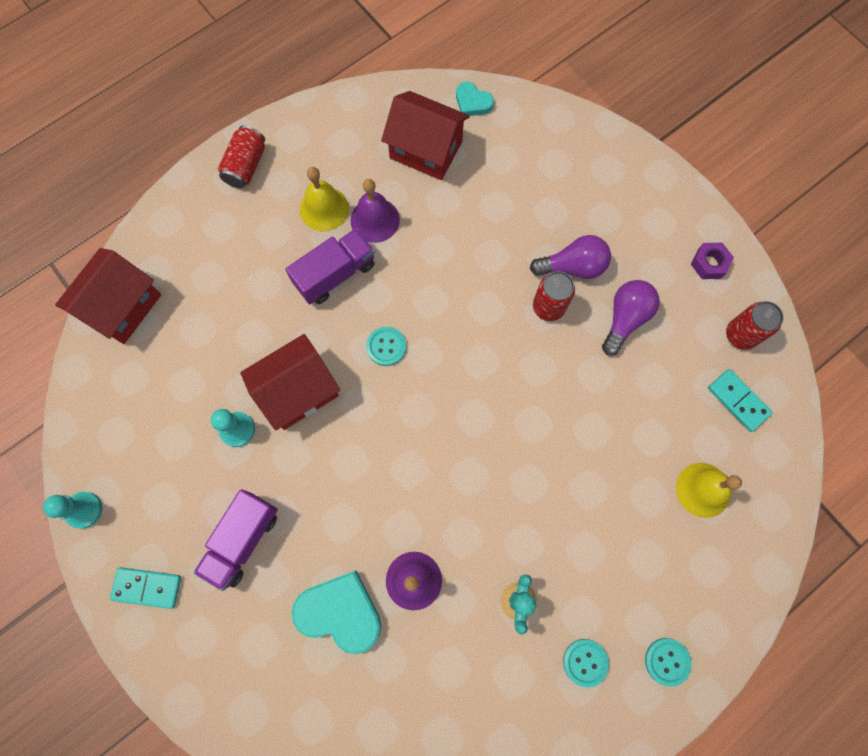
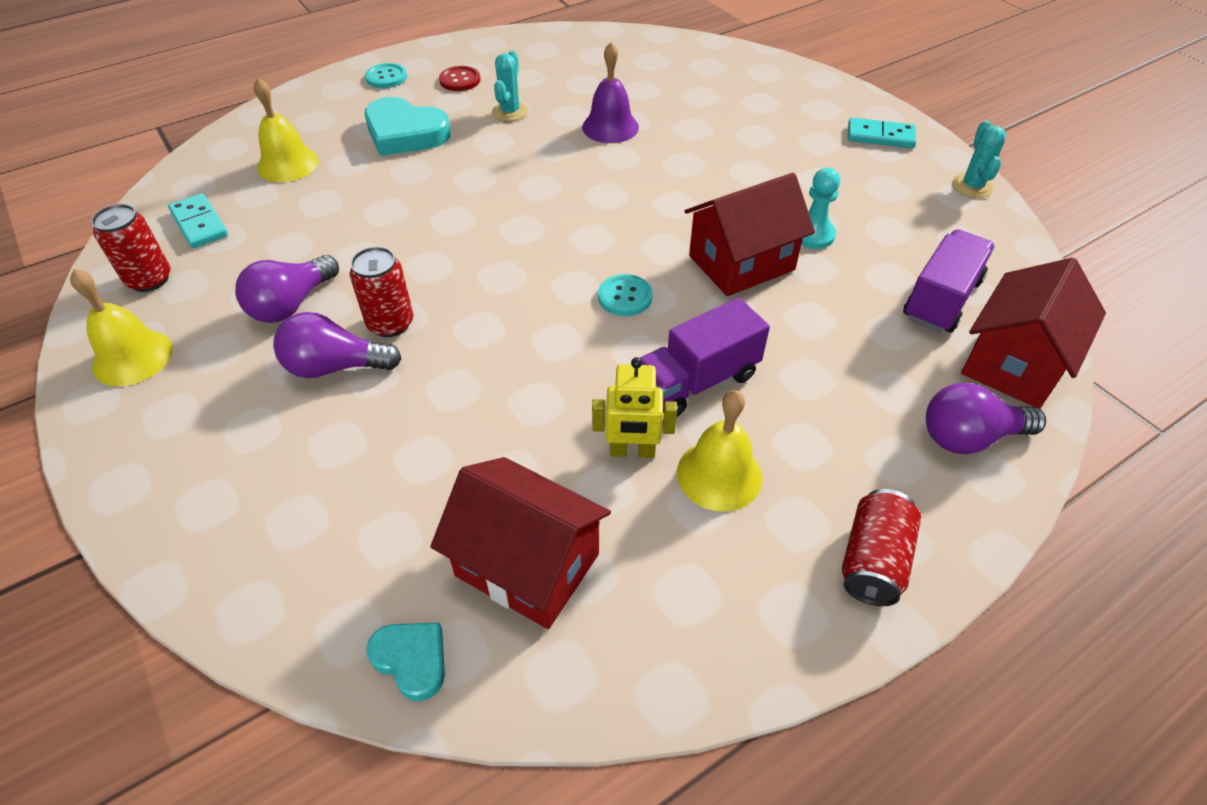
camera: 175 degrees left, 25 degrees down
turquoise pawn [43,492,102,529] -> turquoise cactus [952,120,1006,198]
purple truck [193,489,278,591] -> purple truck moved to [903,229,995,332]
turquoise heart [291,571,381,654] -> turquoise heart moved to [364,97,451,156]
purple bell [351,179,400,243] -> yellow robot [592,357,677,458]
turquoise button [563,639,609,688] -> red button [439,66,481,91]
purple nut [691,243,734,279] -> yellow bell [70,269,173,386]
none -> purple light bulb [926,383,1046,454]

